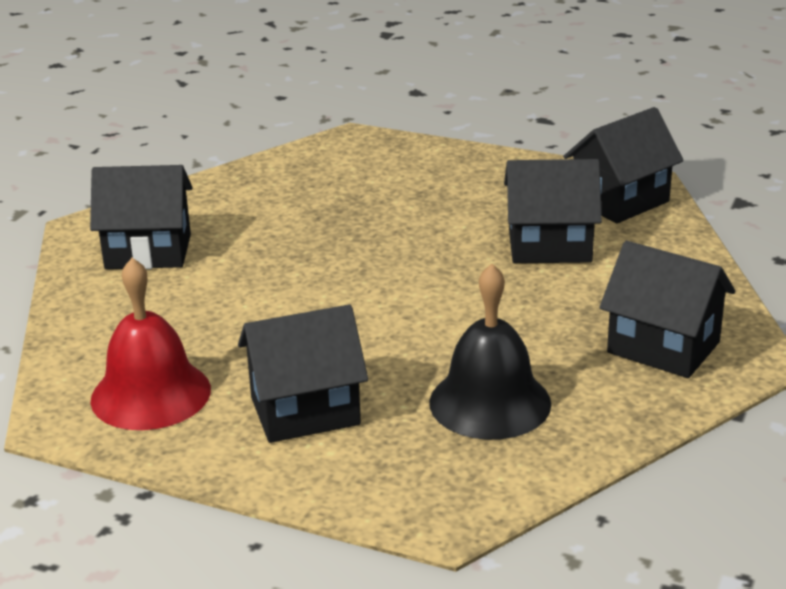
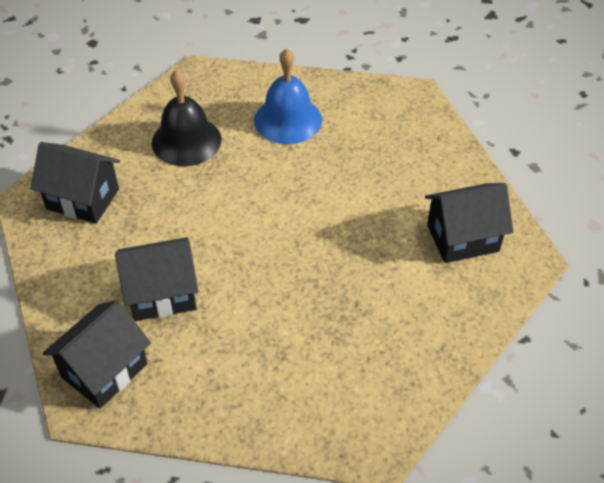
camera: 165 degrees right, 20 degrees up
red bell [90,258,211,430] -> none
black house [238,304,368,443] -> blue bell [254,49,322,144]

